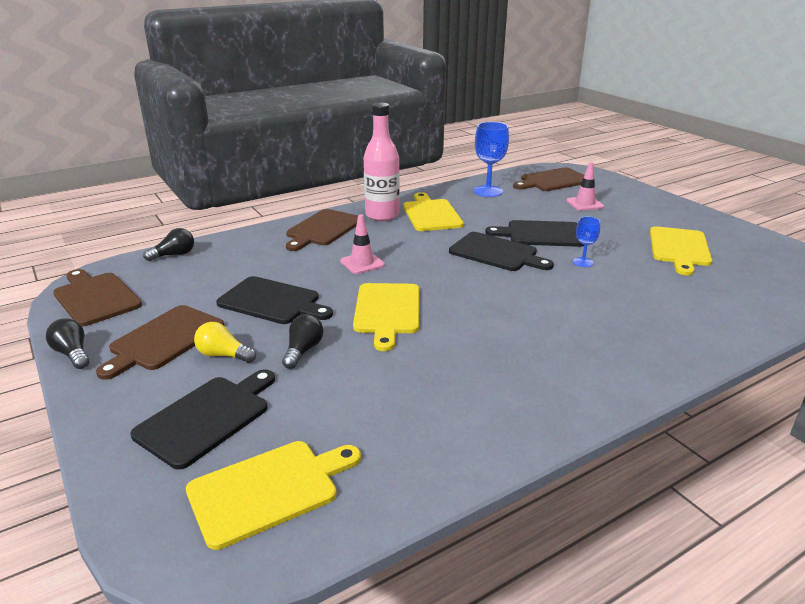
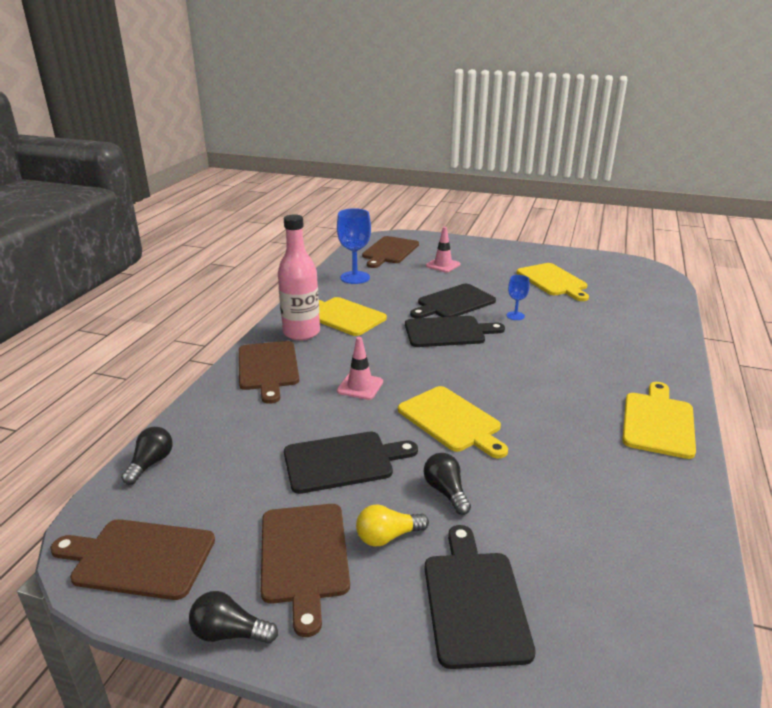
camera: 40 degrees left, 0 degrees up
yellow cutting board [186,441,361,550] -> yellow cutting board moved to [622,382,696,459]

